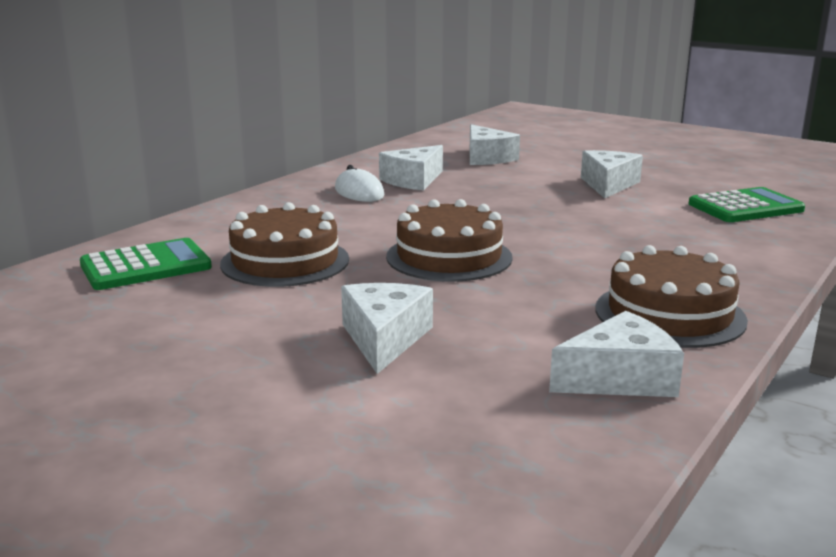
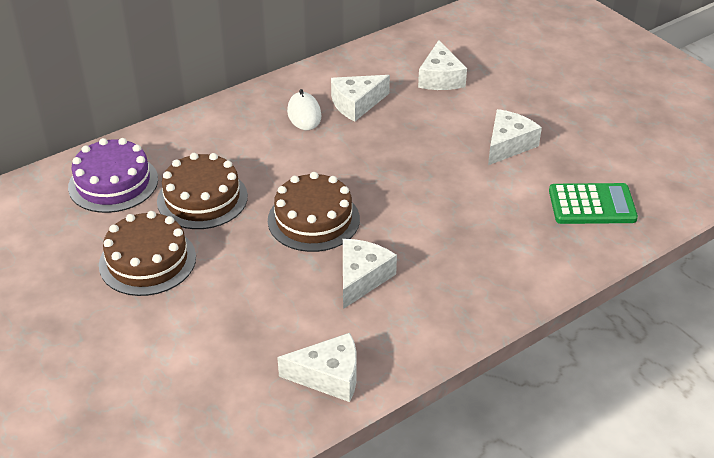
camera: 20 degrees right, 20 degrees up
green calculator [80,238,212,290] -> purple cake [68,138,158,213]
white cheese [341,283,433,374] -> white cheese moved to [343,239,397,309]
brown cake [595,245,748,348] -> brown cake moved to [99,211,196,296]

